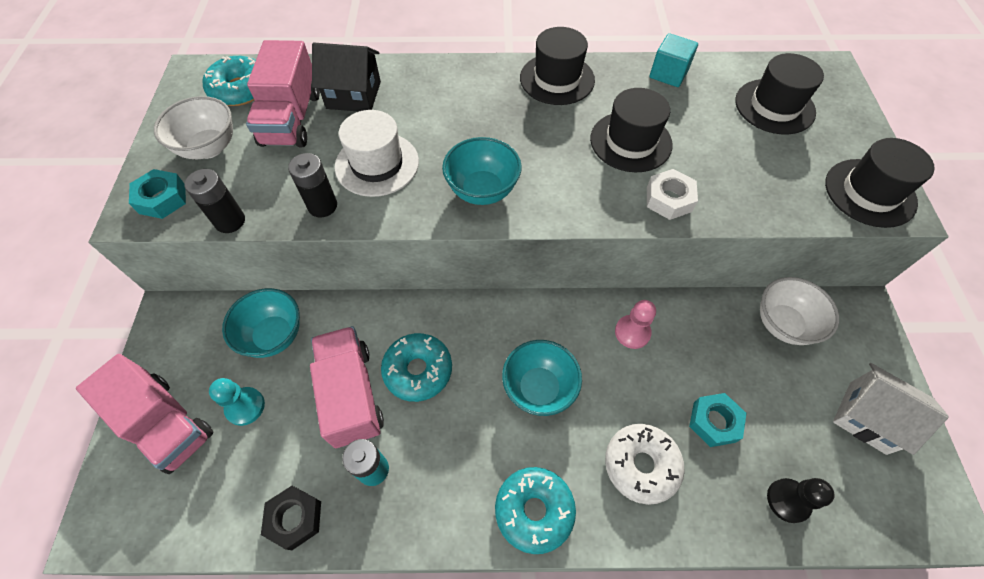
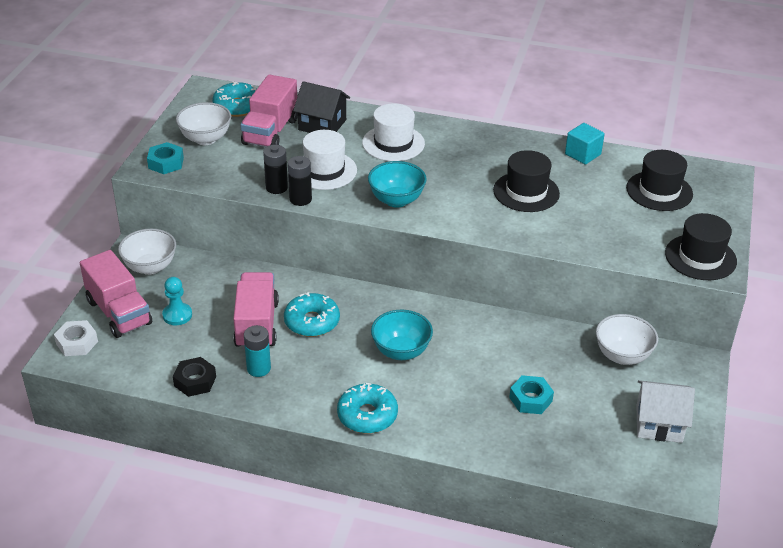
camera: 15 degrees right, 20 degrees down
black battery [184,169,245,233] -> black battery moved to [288,156,312,206]
turquoise bowl [222,288,300,358] -> none
black hat [520,27,595,105] -> none
white donut [605,424,685,505] -> none
pink pawn [615,300,656,349] -> none
white nut [647,169,698,220] -> white nut moved to [54,320,98,356]
black pawn [767,478,835,523] -> none
white house [833,363,949,455] -> white house turned 45 degrees counterclockwise [636,380,695,443]
none -> white bowl [118,229,176,275]
none -> white hat [362,103,425,161]

